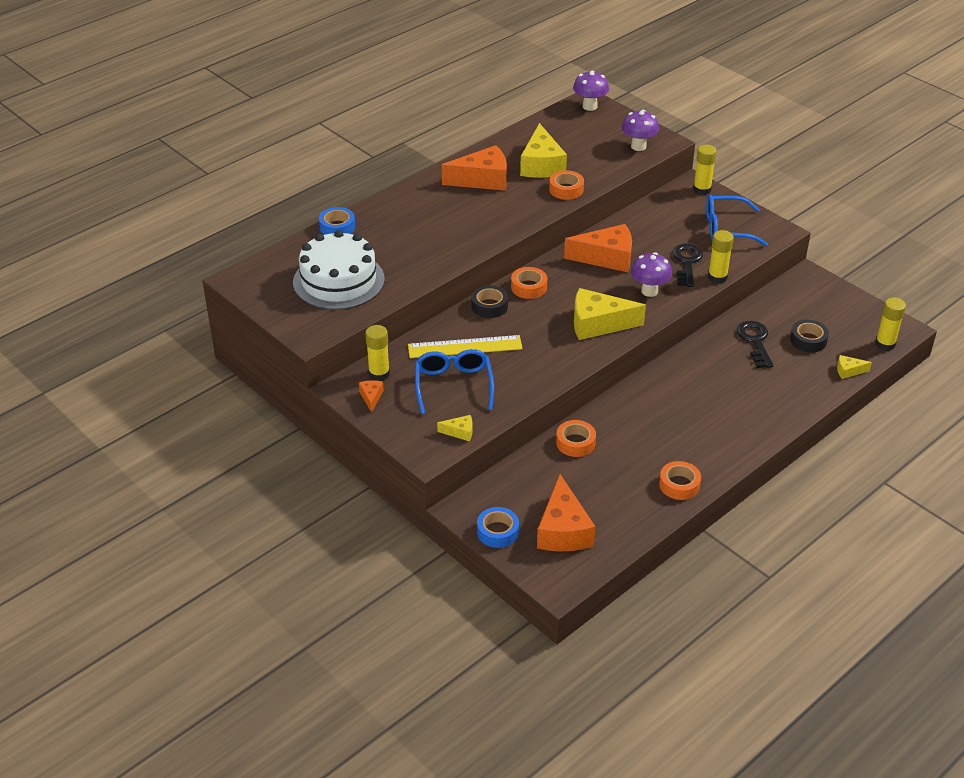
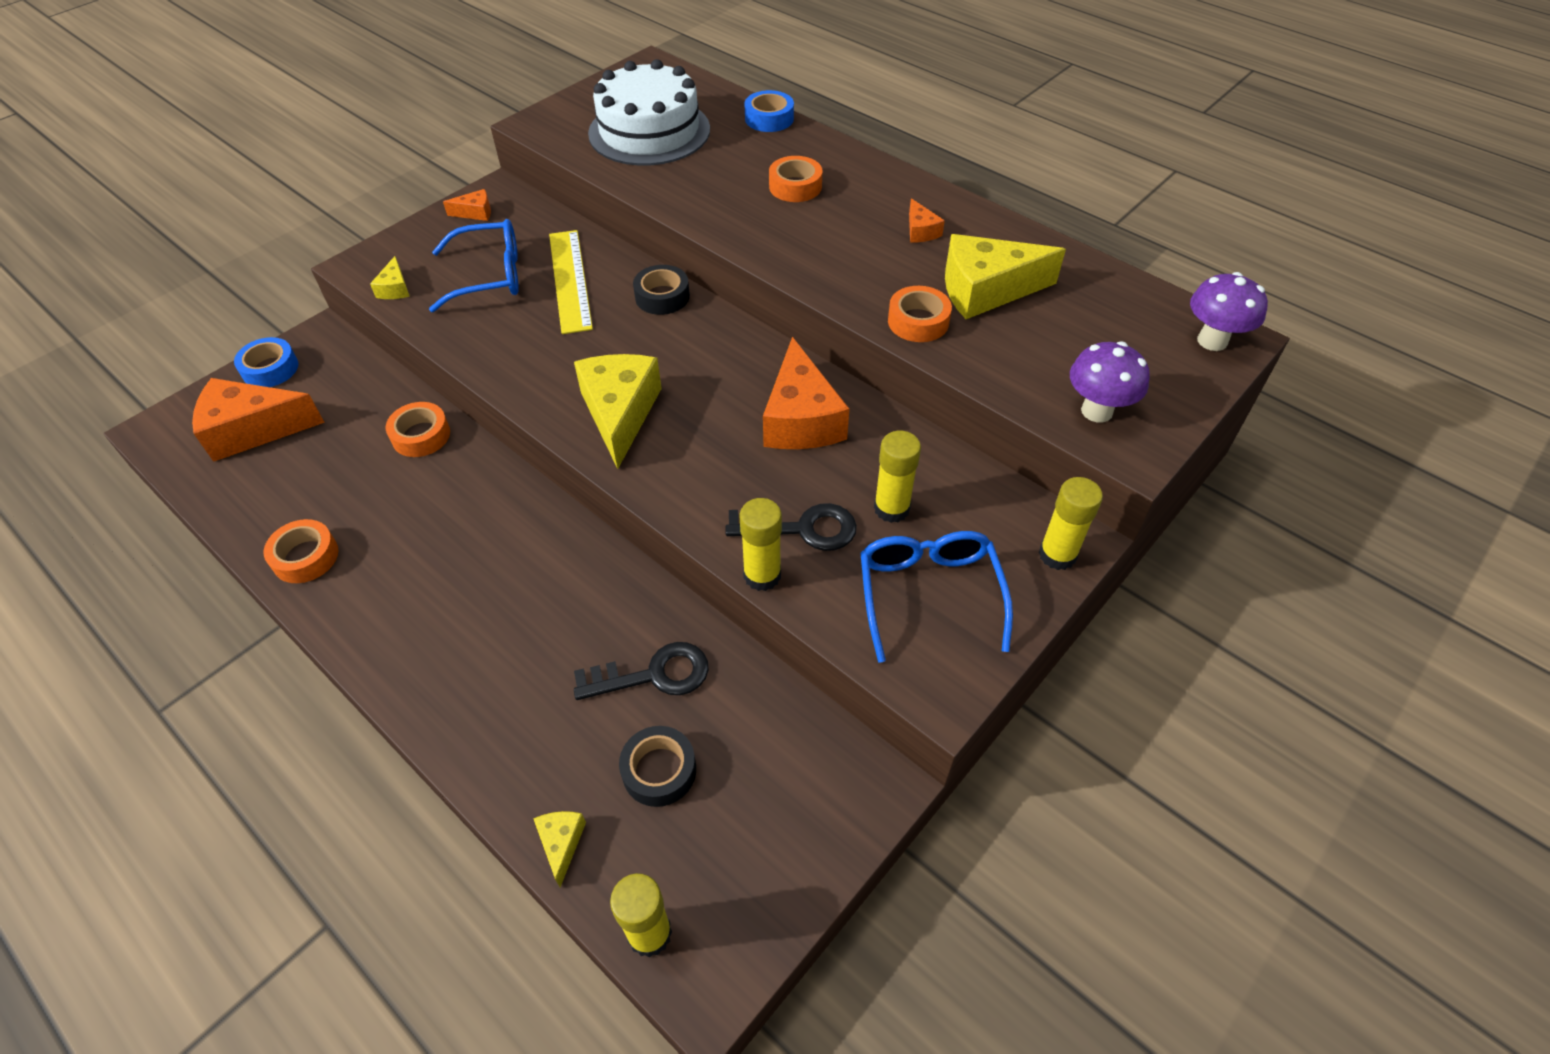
camera: 85 degrees right, 10 degrees up
yellow glue stick [365,325,390,381] -> yellow glue stick moved to [874,431,921,523]
orange cheese [442,145,507,191] -> orange cheese [909,198,945,243], size x0.46
orange tape [511,267,547,299] -> orange tape moved to [769,156,822,202]
purple mushroom [631,252,672,297] -> none

